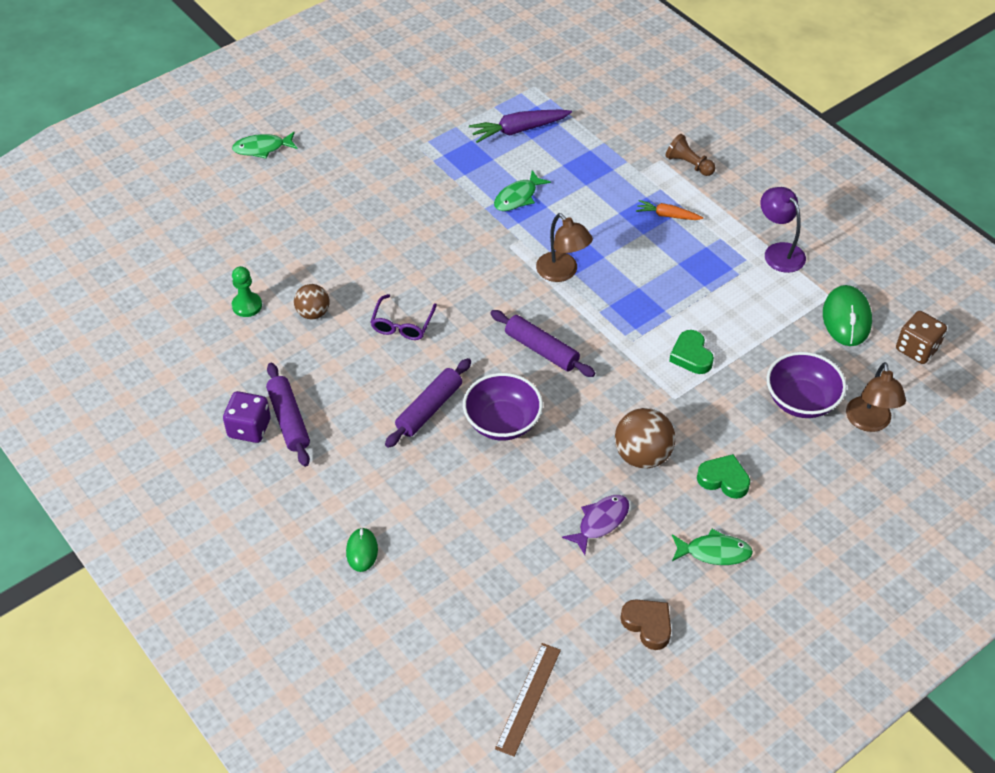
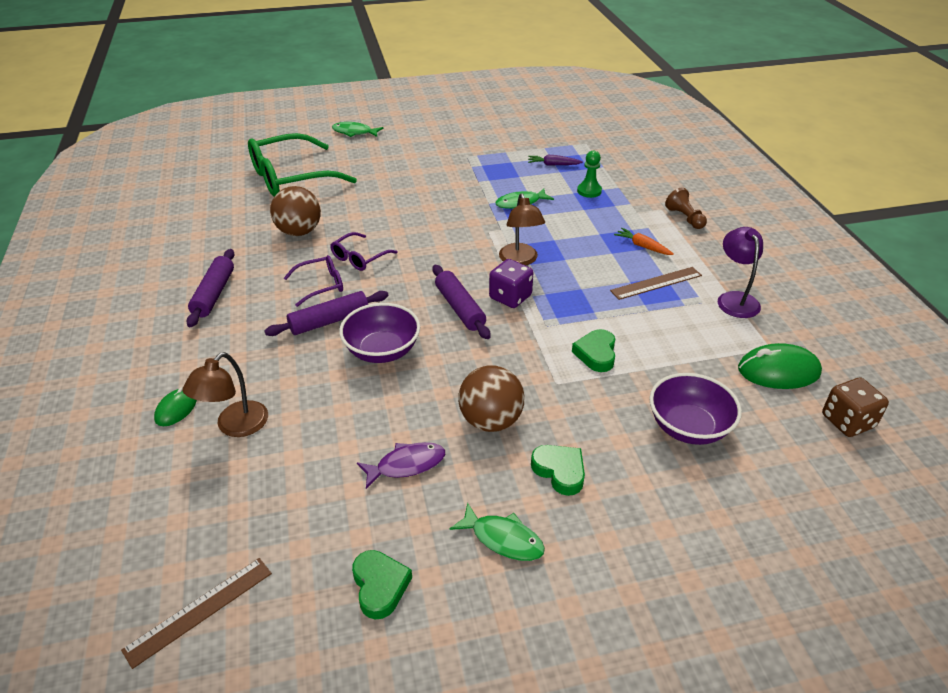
camera: 25 degrees right, 10 degrees down
purple dice [223,391,271,443] -> purple dice moved to [489,259,533,308]
green pawn [232,266,262,317] -> green pawn moved to [577,150,602,198]
brown ball [294,284,330,319] -> brown ball [270,186,321,236], size x1.57
purple carrot [469,110,572,143] -> purple carrot [528,155,583,166], size x0.61
brown heart [621,599,671,650] -> green heart [352,550,412,620]
green mouse [823,285,872,346] -> green mouse turned 60 degrees clockwise [738,343,822,389]
brown lamp [846,362,906,432] -> brown lamp moved to [183,352,268,437]
none -> green glasses [248,133,357,196]
none -> purple glasses [284,255,343,307]
none -> brown ruler [610,267,702,300]

